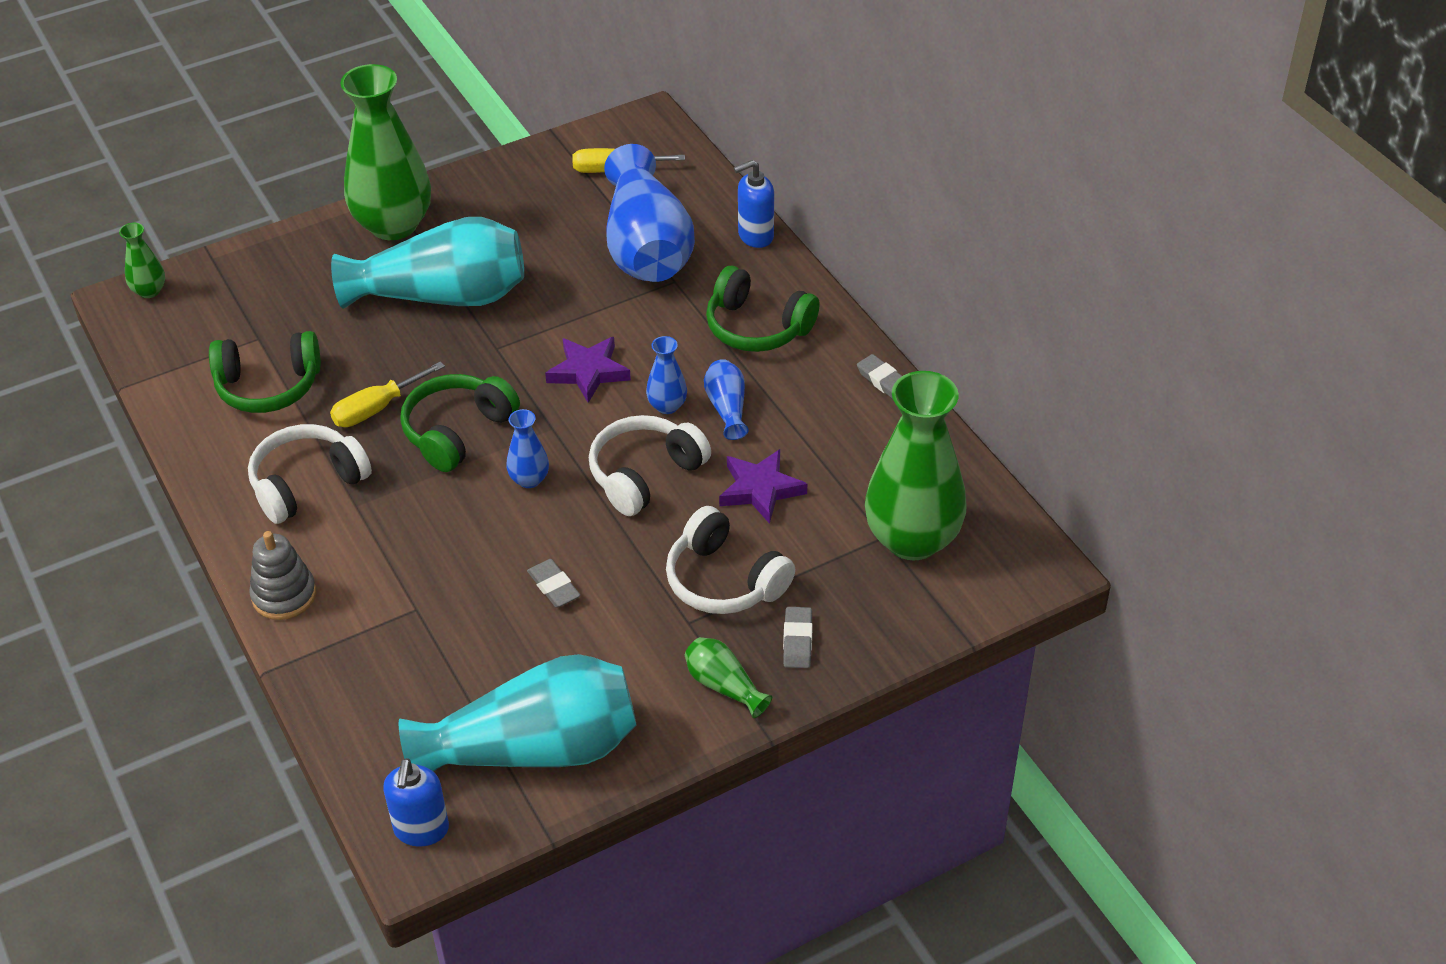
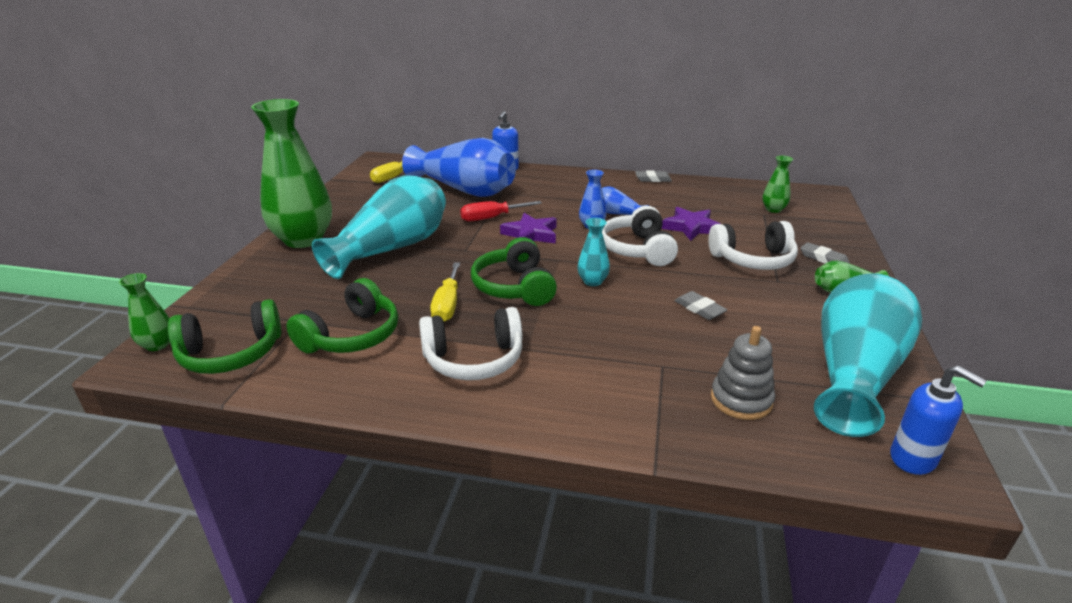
camera: 50 degrees left, 15 degrees down
white headphones [248,424,372,524] -> white headphones turned 105 degrees counterclockwise [419,307,522,380]
grey stacking toy [249,531,316,620] -> grey stacking toy moved to [711,326,775,420]
blue vase [507,409,549,488] -> turquoise vase [577,218,610,286]
grey eraser [527,559,581,608] -> grey eraser turned 45 degrees clockwise [674,291,727,320]
green headphones [706,266,820,352] -> green headphones moved to [168,299,281,374]
green vase [865,371,967,560] -> green vase [762,156,793,213], size x0.44
none -> red screwdriver [460,201,542,221]

